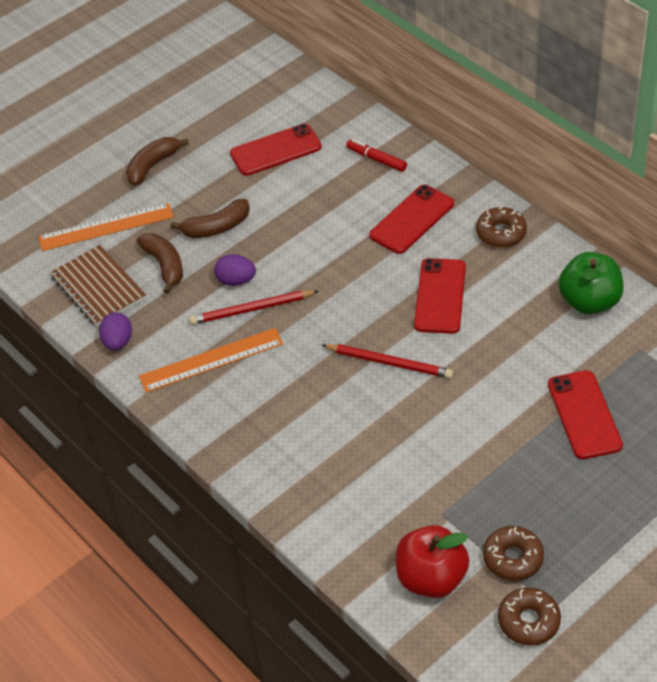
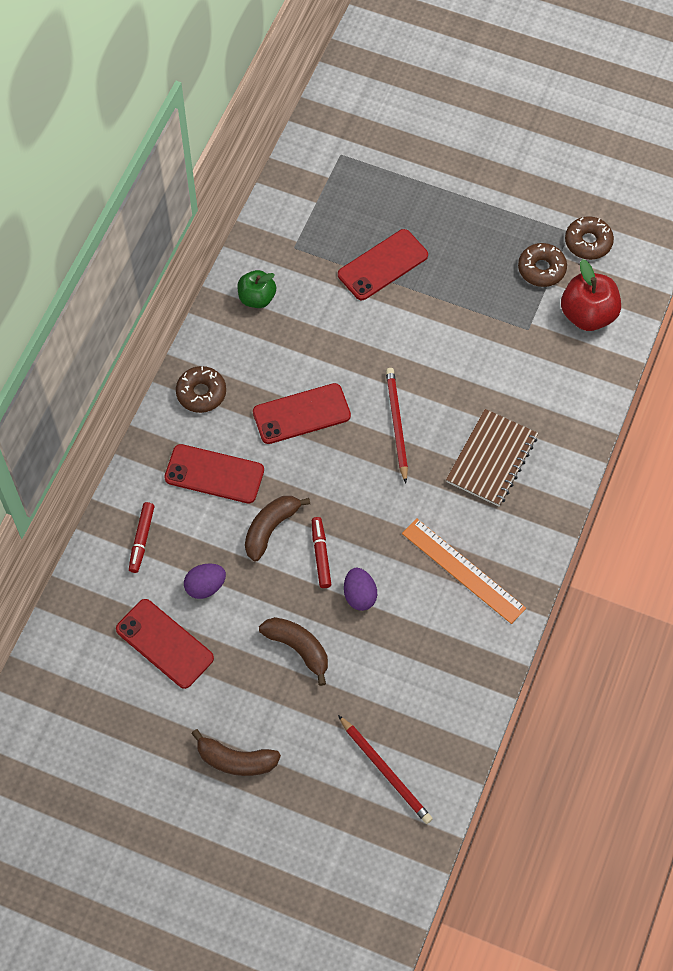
camera: 120 degrees left, 15 degrees up
orange ruler [38,203,173,251] -> none
brown notebook [50,245,146,327] -> brown notebook moved to [446,409,538,506]
purple egg [99,312,132,350] -> purple egg moved to [184,563,226,599]
brown banana [137,233,183,294] -> brown banana moved to [245,496,310,562]
red pencil [189,290,318,325] -> red pencil moved to [338,715,433,824]
green apple [558,252,624,314] -> green apple [237,270,276,308], size x0.66
none -> red marker [312,517,331,588]

